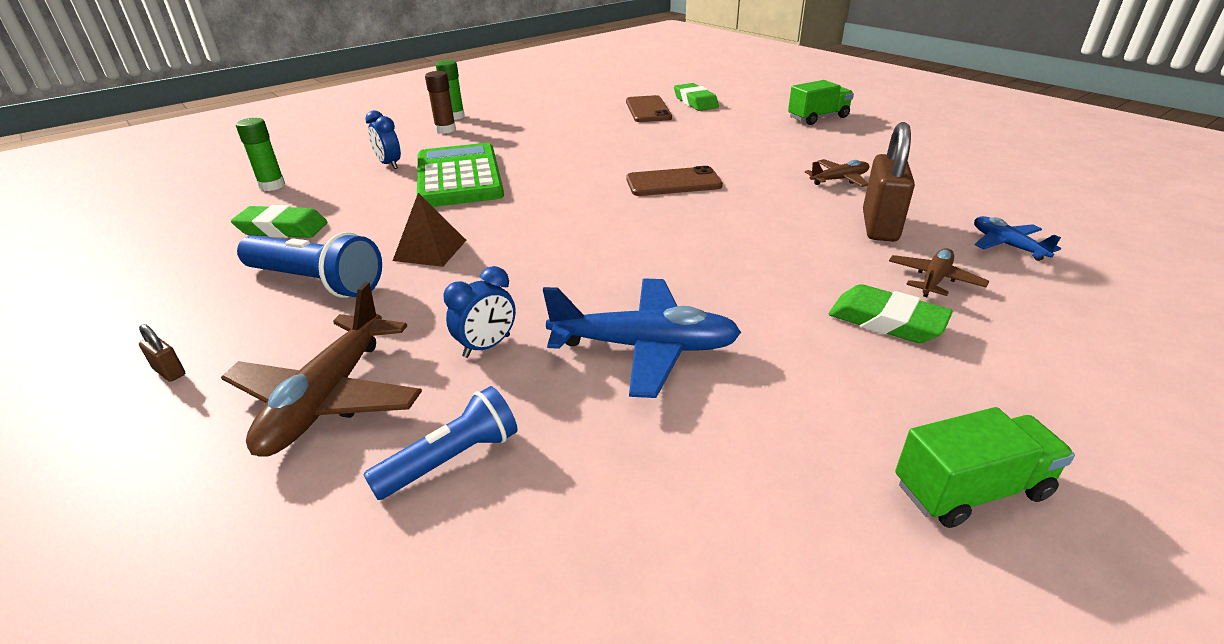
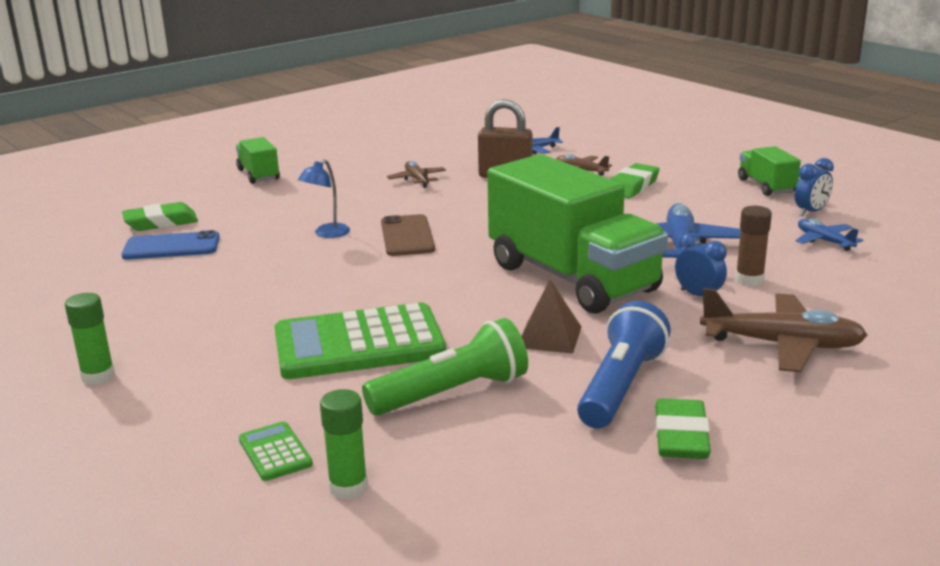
camera: 90 degrees left, 10 degrees down
brown padlock [139,324,185,382] -> none
green eraser [231,205,328,238] -> green eraser moved to [655,398,711,459]
blue flashlight [363,386,518,500] -> none
blue clock [365,110,401,169] -> blue clock moved to [795,158,834,216]
brown glue stick [425,71,456,134] -> brown glue stick moved to [735,206,772,286]
brown phone [626,95,672,122] -> blue phone [121,230,220,260]
none -> green calculator [239,421,313,481]
none -> blue lamp [298,159,350,238]
none -> green flashlight [362,318,528,416]
none -> green truck [487,154,668,314]
none -> blue plane [796,219,863,251]

